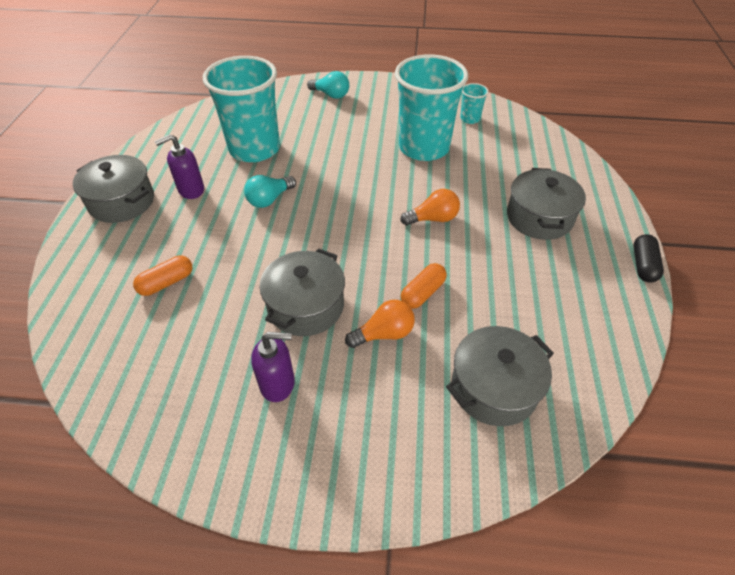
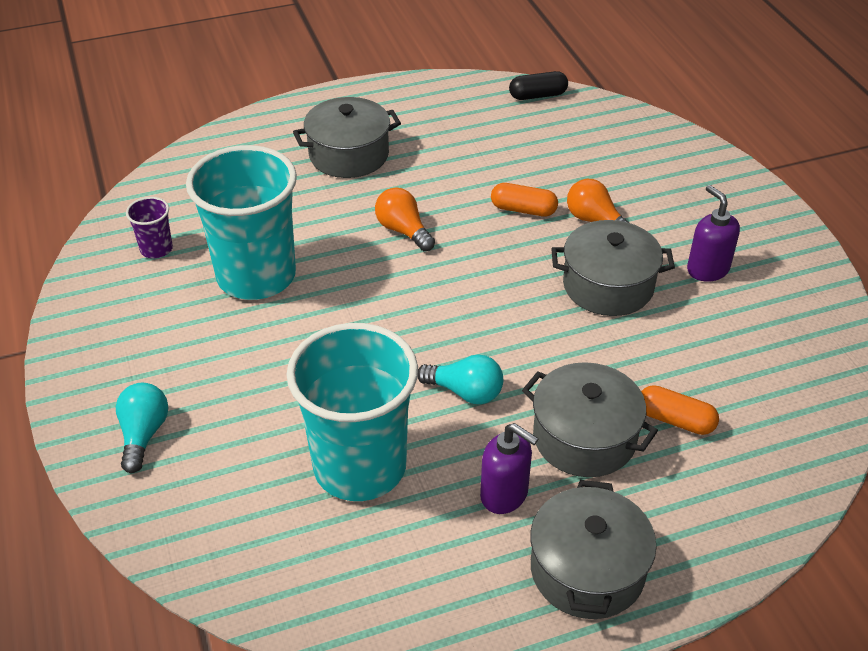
camera: 115 degrees left, 5 degrees down
grey pot [446,326,554,426] -> grey pot moved to [522,362,658,477]
turquoise cup [460,83,489,124] -> purple cup [126,197,173,258]
black capsule [633,234,664,283] -> black capsule moved to [509,71,568,100]

